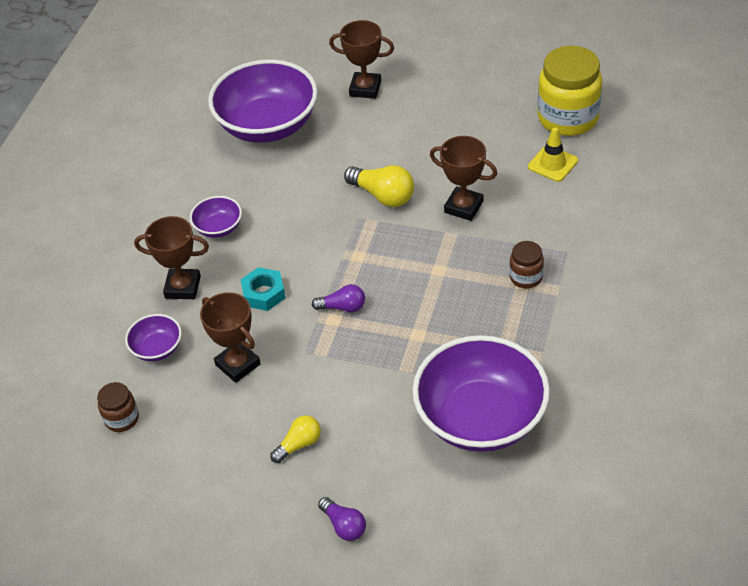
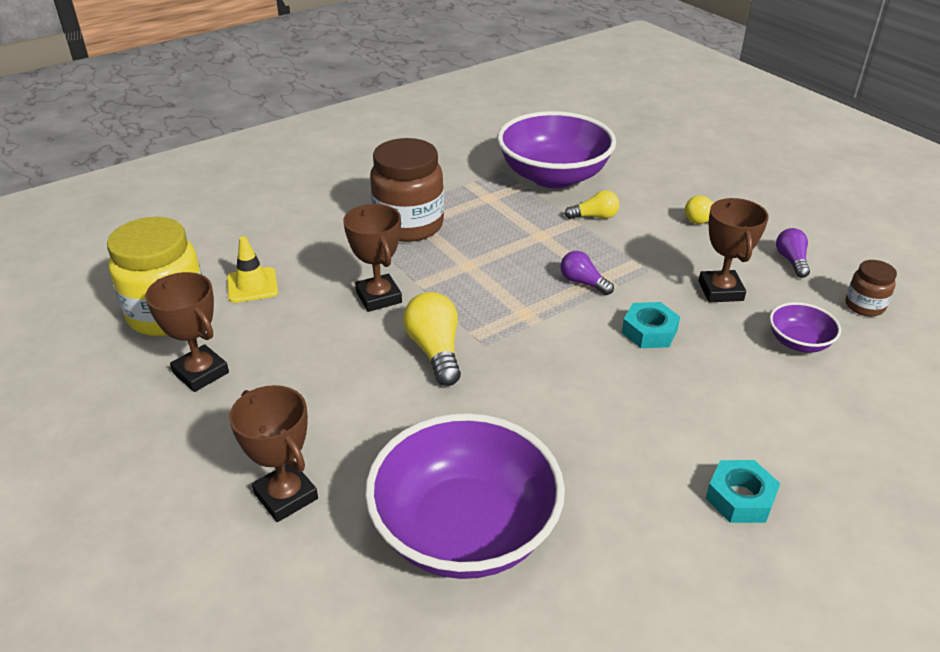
camera: 145 degrees left, 10 degrees down
brown trophy [134,216,209,299] -> brown trophy moved to [145,272,229,392]
purple bowl [190,196,242,238] -> none
purple light bulb [318,497,366,541] -> purple light bulb moved to [776,228,810,278]
brown jar [509,241,544,288] -> brown jar [370,138,444,242], size x2.04
none -> yellow light bulb [565,190,620,219]
none -> turquoise nut [706,460,780,523]

